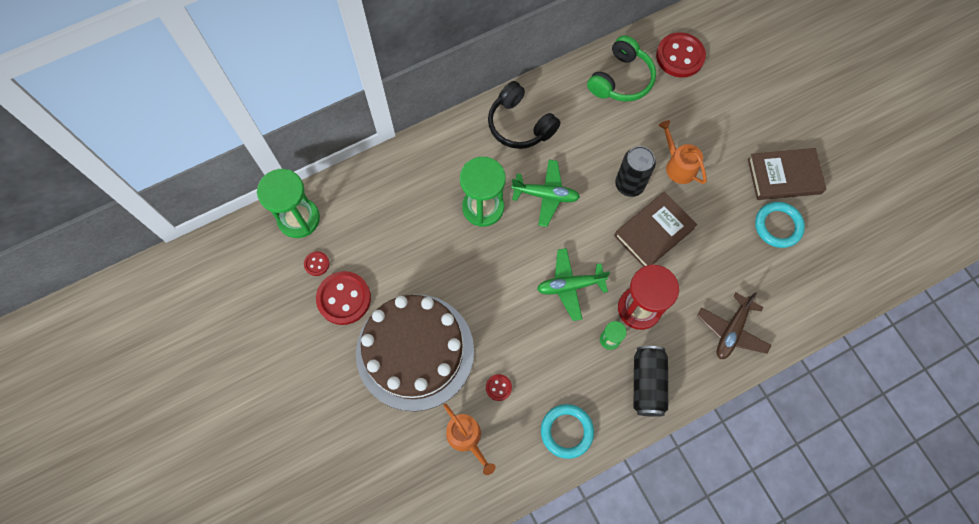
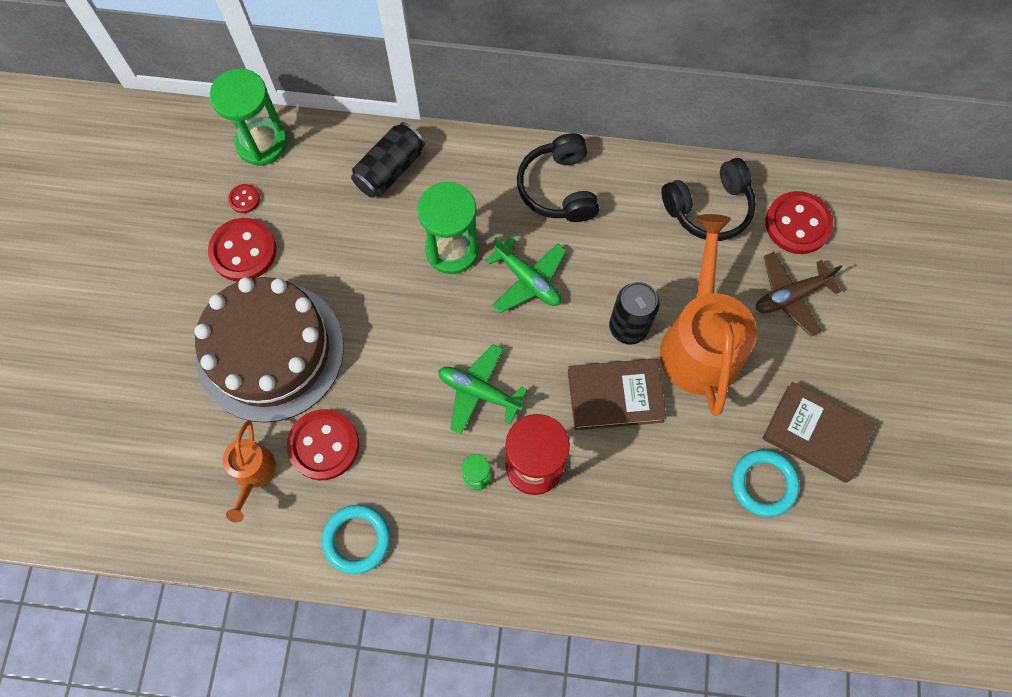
camera: 35 degrees right, 0 degrees up
red button [486,374,512,401] -> red button [287,409,359,480], size x2.11
green headphones [587,35,656,102] -> black headphones [661,158,756,241]
black can [634,346,668,417] -> black can moved to [351,122,425,198]
orange watering can [659,120,707,184] -> orange watering can [660,214,757,416], size x1.97
brown plane [697,292,771,359] -> brown plane moved to [756,252,842,337]

